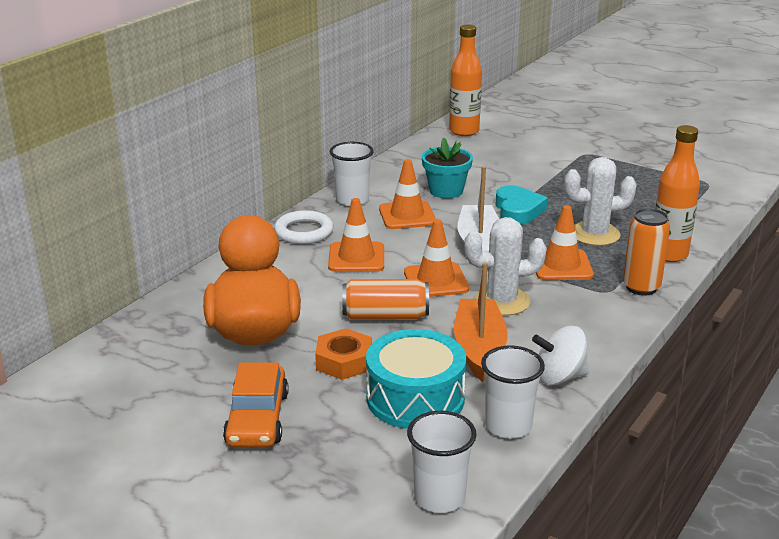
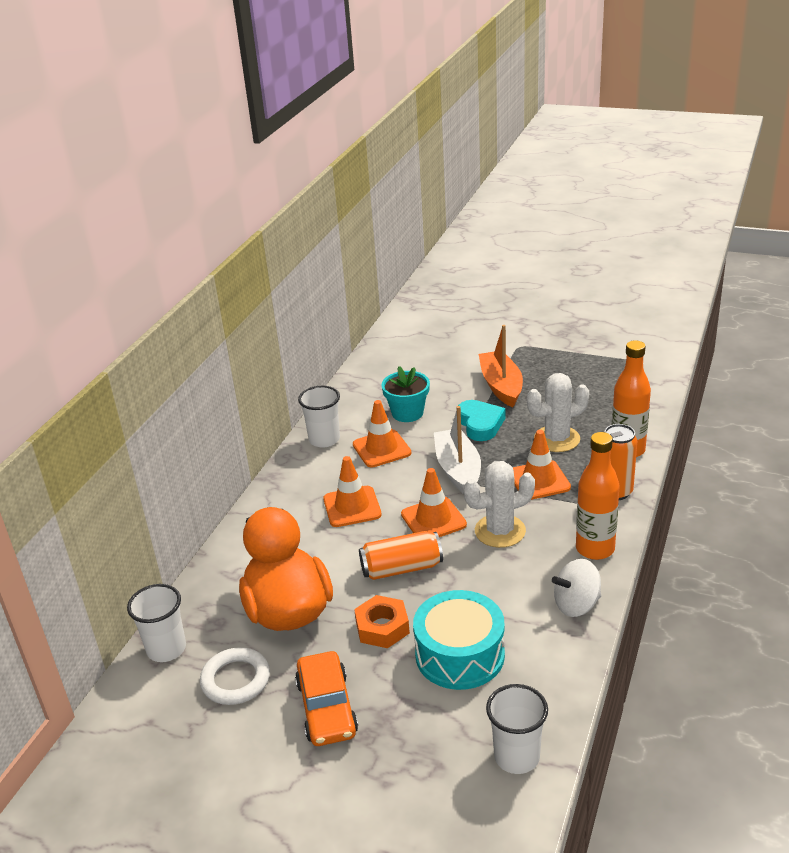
camera: 10 degrees left, 5 degrees up
white ring [274,210,334,244] -> white ring moved to [200,647,270,705]
orange bottle [449,25,482,136] -> orange bottle moved to [576,432,620,560]
orange boat [454,262,508,382] -> orange boat moved to [479,325,523,407]
white cup [481,346,545,439] -> white cup moved to [127,584,186,662]

